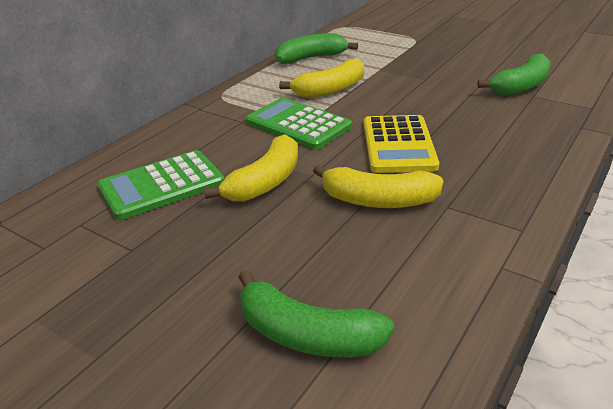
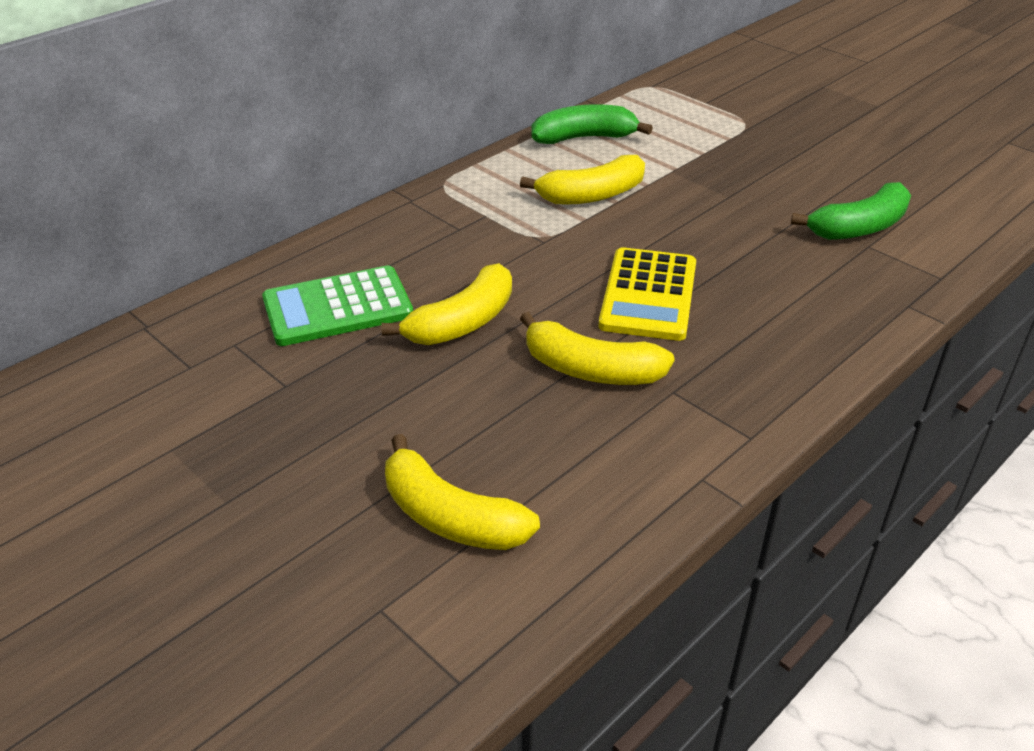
camera: 10 degrees right, 5 degrees up
green banana [238,270,394,357] -> yellow banana [385,434,540,550]
green calculator [246,98,352,150] -> none

